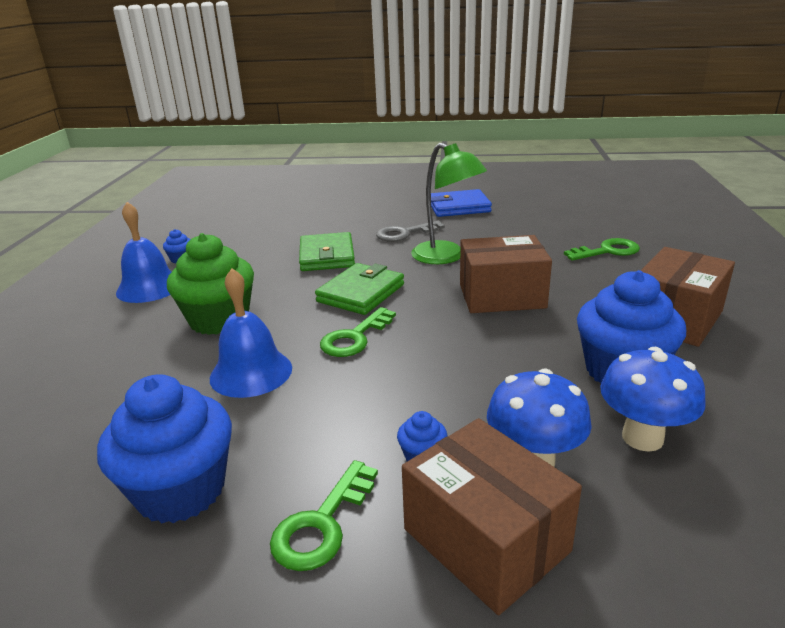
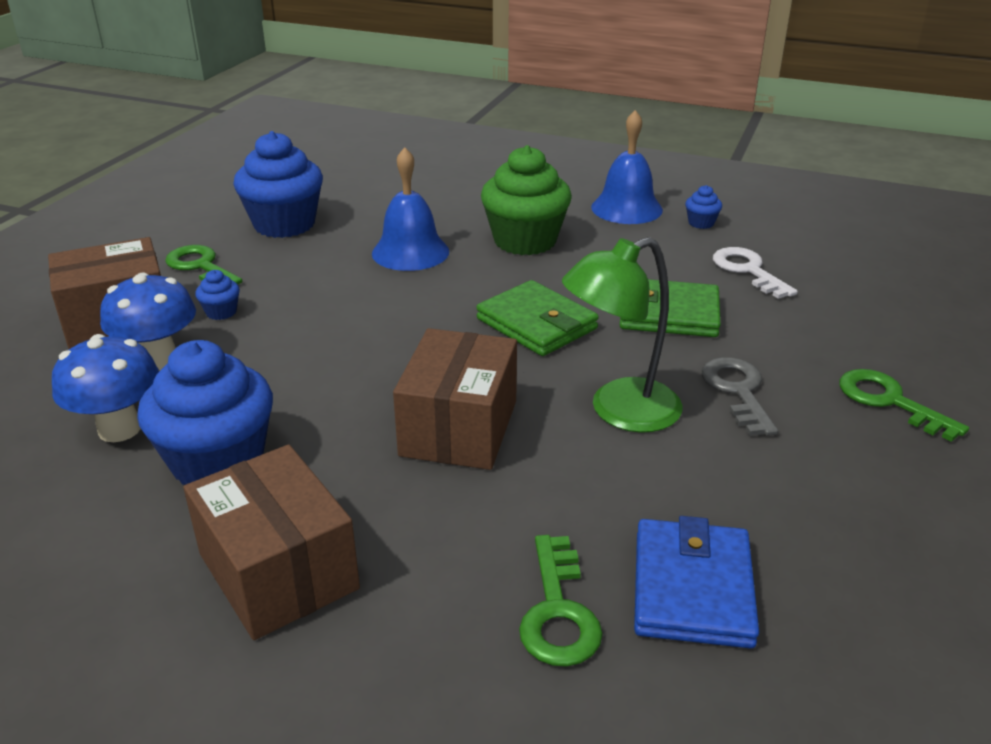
camera: 105 degrees right, 5 degrees up
green key [320,307,396,357] -> green key moved to [839,369,969,442]
blue wallet [431,189,492,217] -> blue wallet moved to [634,516,759,648]
none -> white key [713,247,798,299]

